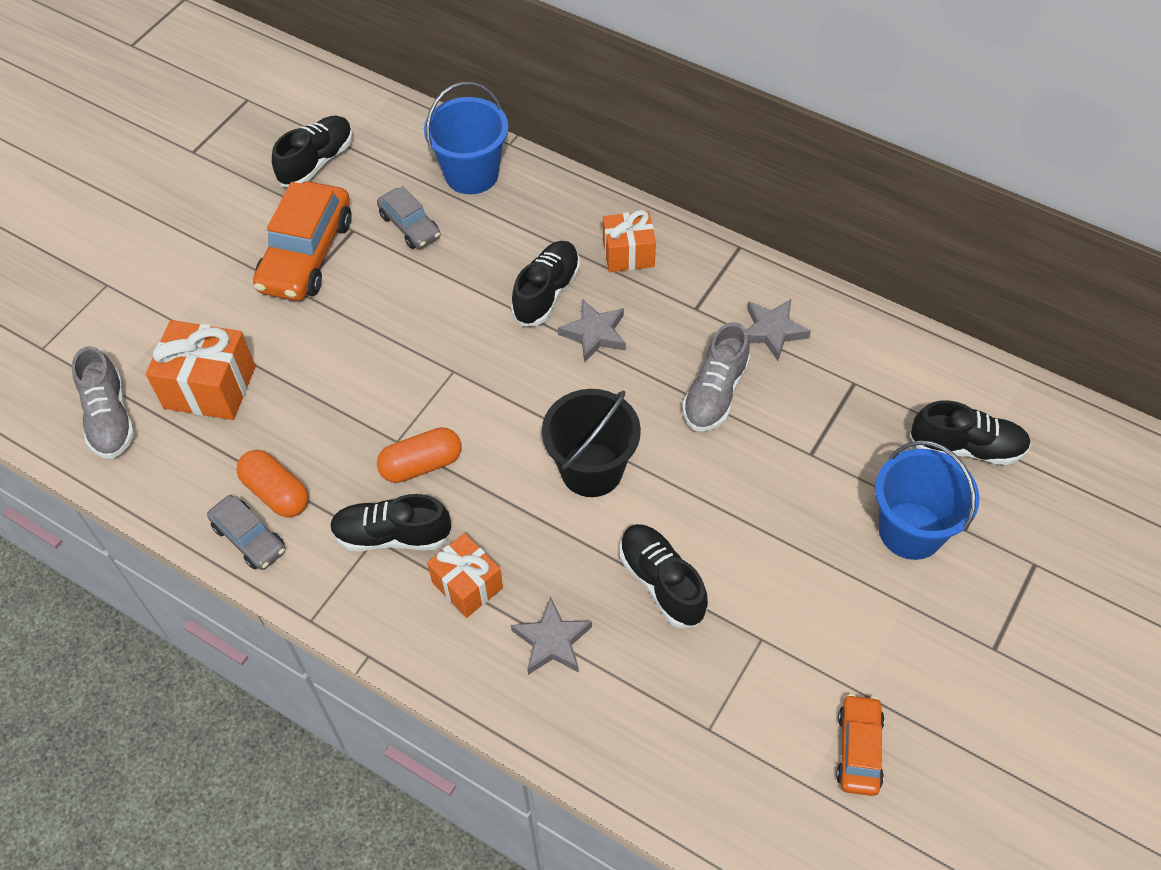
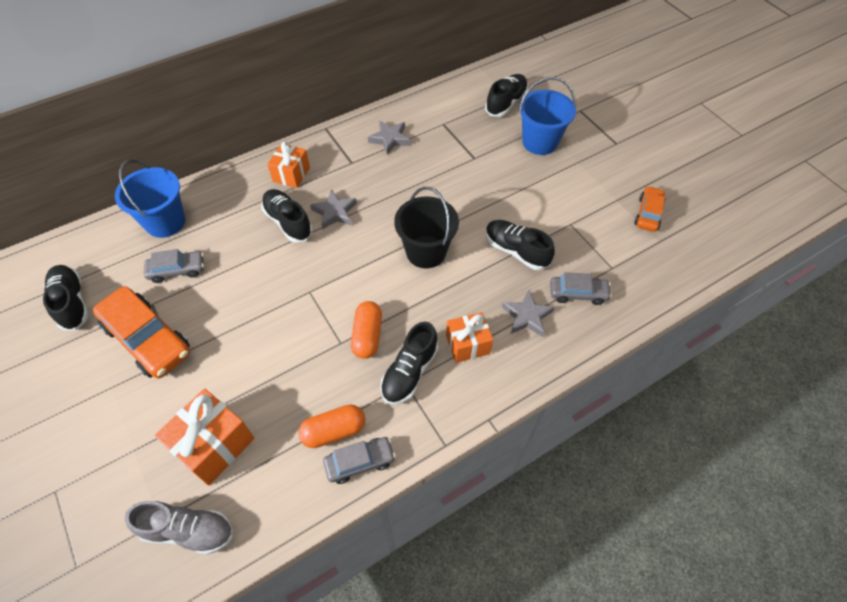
camera: 65 degrees left, 0 degrees up
black shoe [620,524,708,628] -> black shoe turned 45 degrees clockwise [486,220,555,270]
grey shoe [682,322,750,431] -> none
orange car [836,694,885,796] -> orange car turned 75 degrees clockwise [634,186,665,232]
none -> grey car [550,272,612,305]

